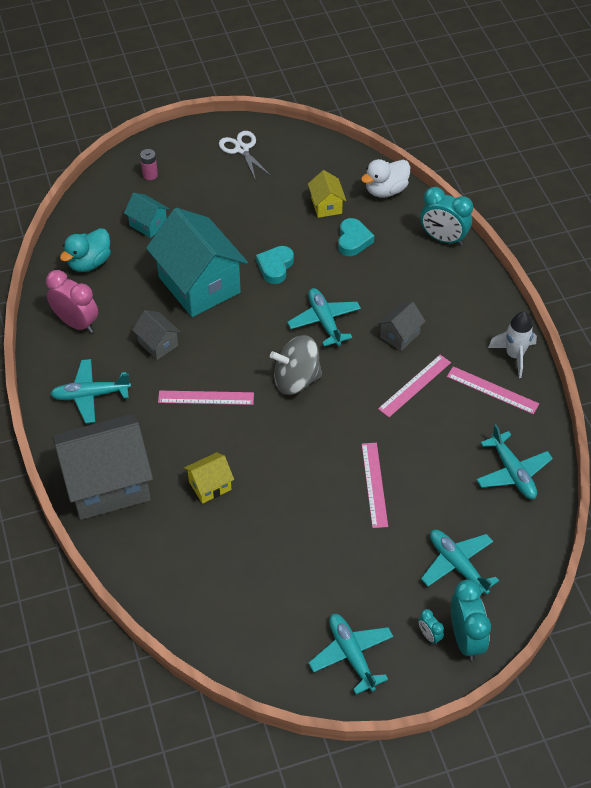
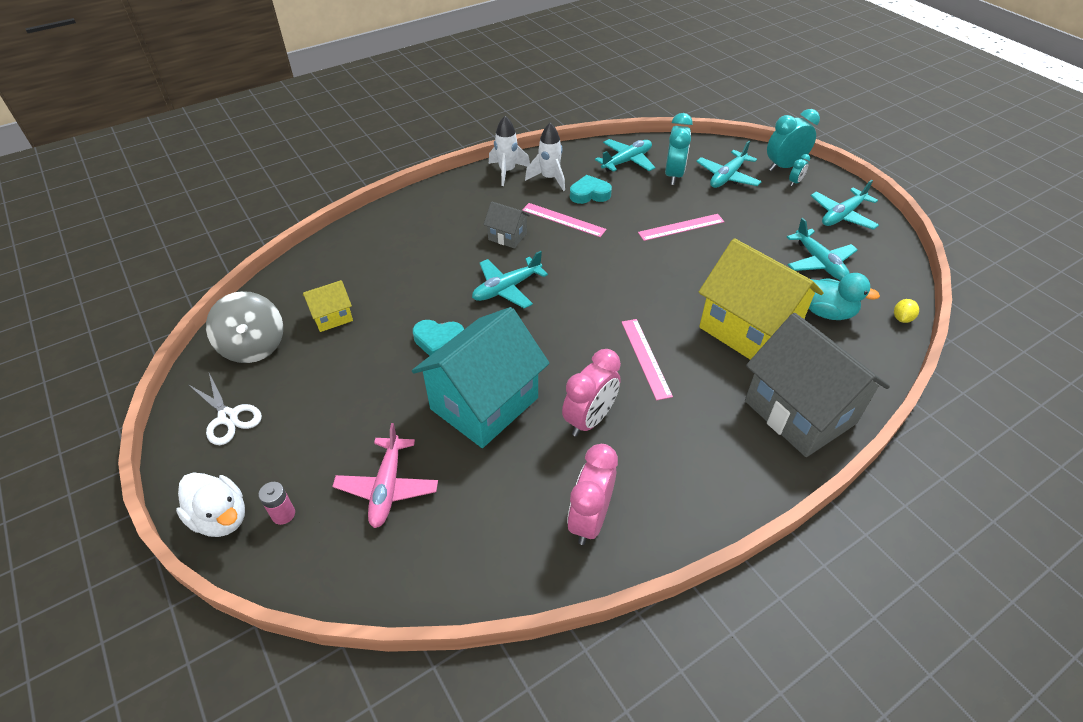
camera: 105 degrees left, 5 degrees down
turquoise plane [50,359,131,423] -> turquoise plane moved to [787,218,858,280]
turquoise duck [60,228,111,272] -> turquoise duck moved to [809,273,880,320]
turquoise house [124,193,169,238] -> pink plane [332,423,438,528]
grey house [132,310,181,360] -> pink clock [562,349,621,437]
yellow house [184,452,234,504] -> yellow house [699,238,824,360], size x2.18
white scissors [219,131,271,180] -> white scissors turned 90 degrees counterclockwise [188,373,262,445]
grey spinning top [270,335,322,395] -> grey spinning top moved to [206,291,283,363]
turquoise heart [338,218,374,256] -> turquoise heart moved to [570,175,612,204]
white duck [361,159,410,197] -> white duck moved to [176,472,245,537]
turquoise clock [420,187,473,246] -> turquoise clock moved to [665,113,693,185]
pink ruler [447,366,539,414] -> white rocket [525,123,565,191]
none -> yellow lemon [894,299,919,323]

